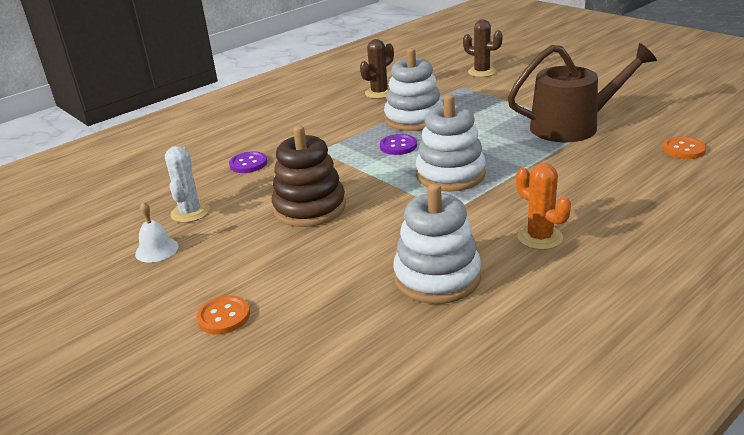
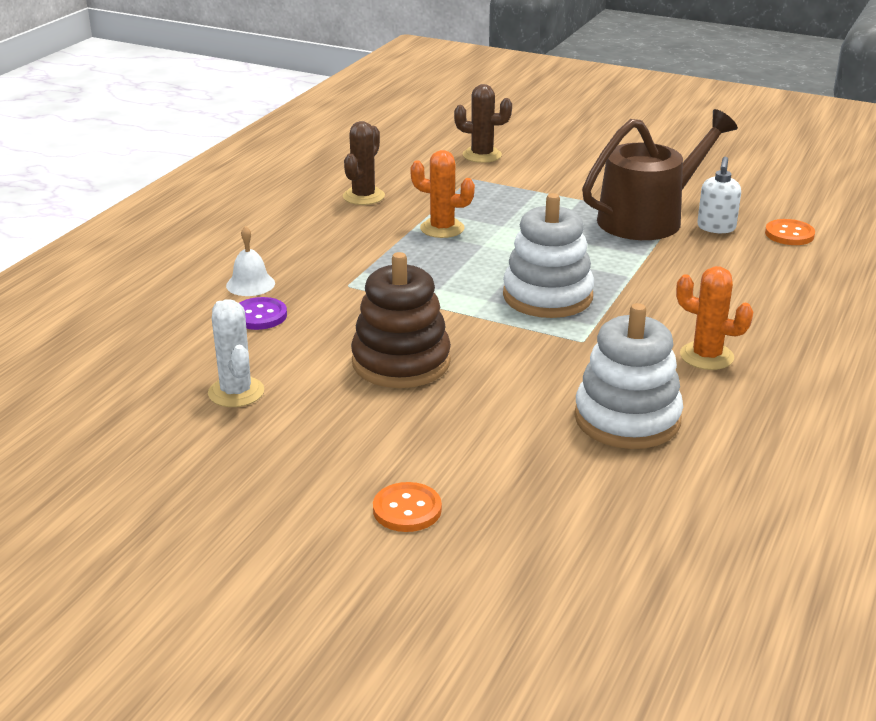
camera: 25 degrees left, 0 degrees up
white bell [135,202,178,263] -> white bell moved to [226,226,275,296]
purple button [380,134,417,155] -> none
white stacking toy [384,48,443,131] -> orange cactus [410,150,475,238]
none -> white soap dispenser [697,157,741,233]

